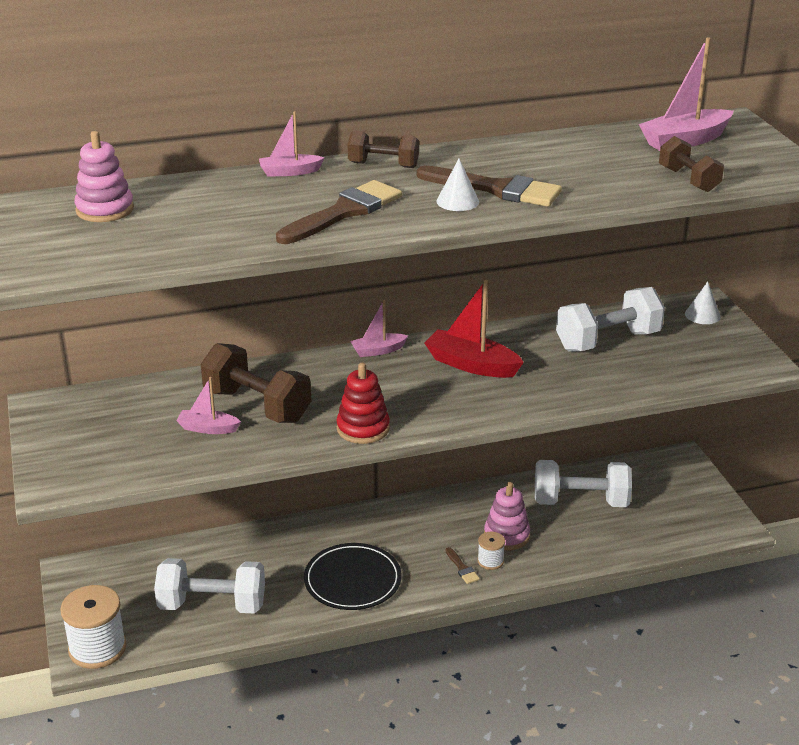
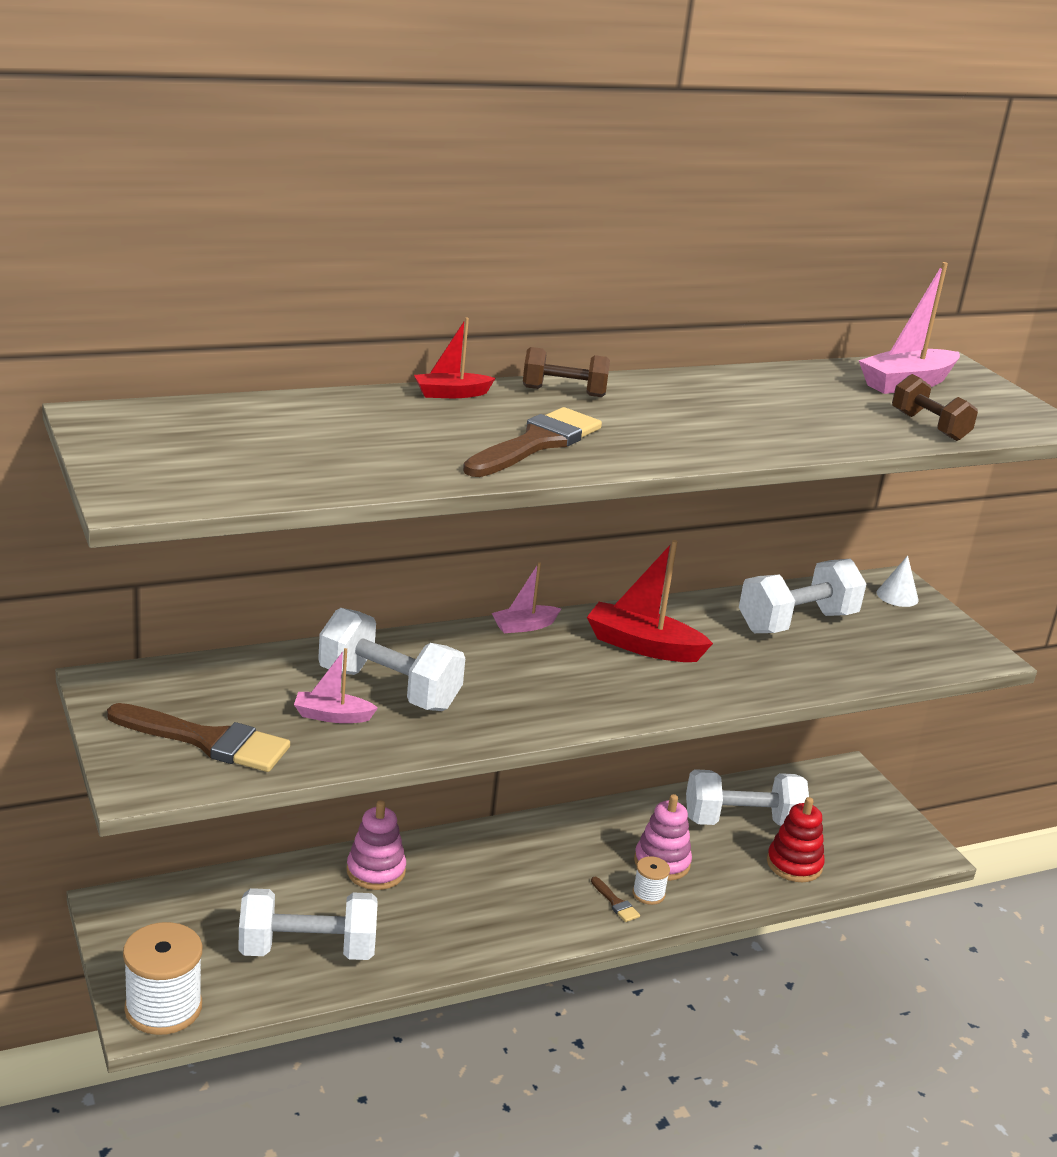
camera: 10 degrees left, 5 degrees down
pink stacking toy [74,131,134,222] -> pink stacking toy moved to [346,800,406,890]
brown dumbbell [201,343,311,423] -> white dumbbell [318,608,466,711]
pink boat [259,111,325,177] -> red boat [414,318,496,398]
black plate [304,543,402,610] -> none
red stacking toy [336,363,390,444] -> red stacking toy moved to [767,797,825,882]
brown brush [416,166,562,207] -> brown brush moved to [107,703,290,772]
white cone [436,158,479,211] -> none

